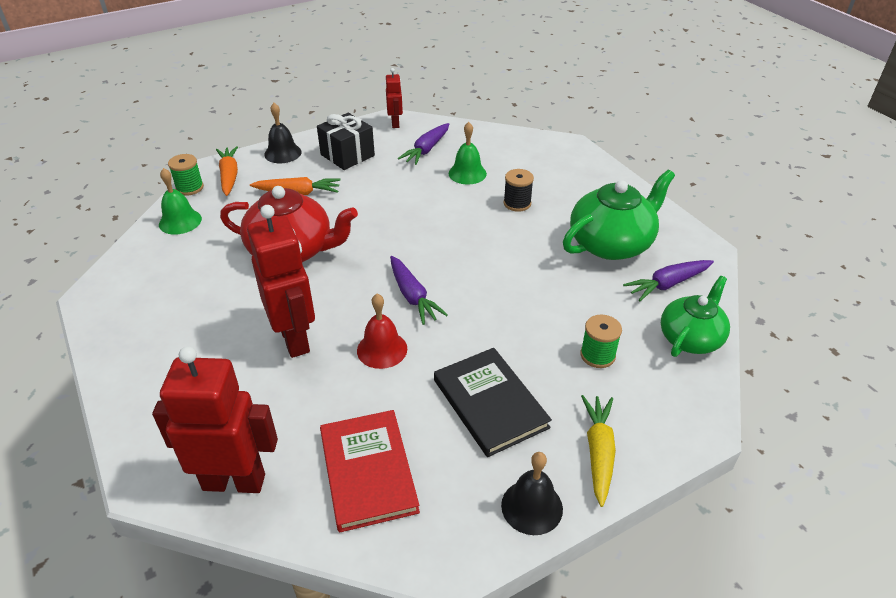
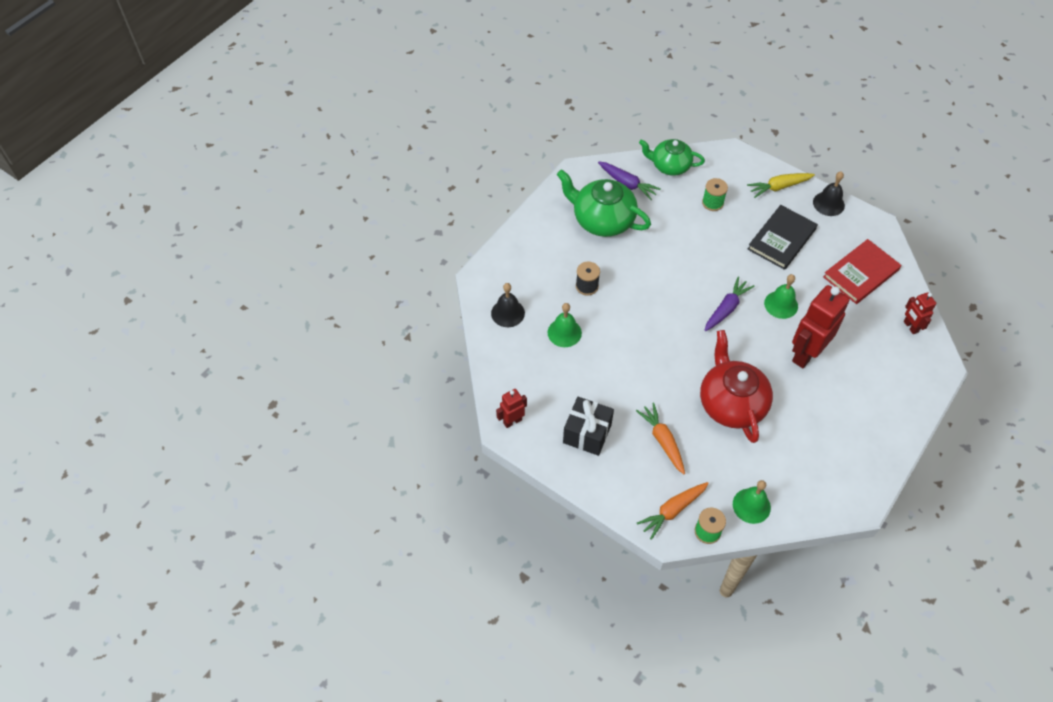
camera: 115 degrees left, 15 degrees up
red robot [152,346,278,493] -> red robot [904,292,936,334], size x0.52
black bell [264,103,302,163] -> black bell moved to [491,283,525,327]
red bell [357,294,407,369] -> green bell [764,274,798,319]
purple carrot [398,123,449,165] -> none

